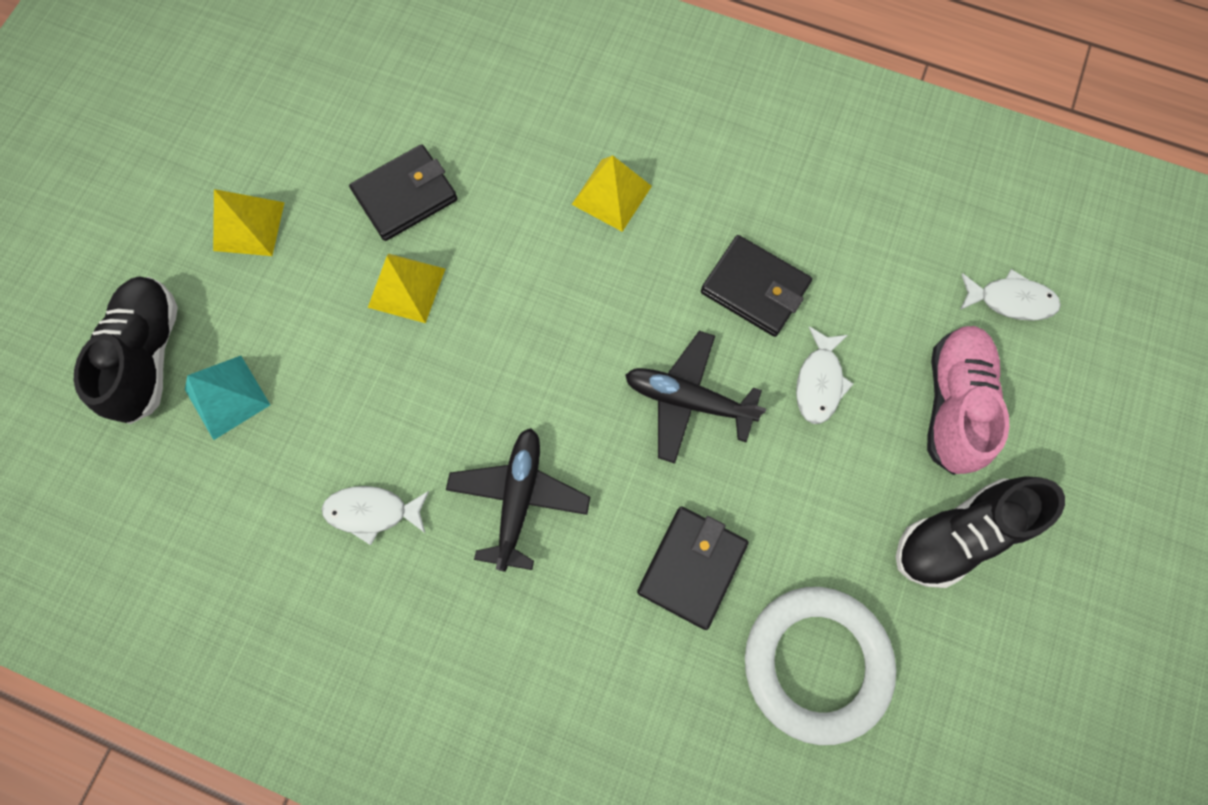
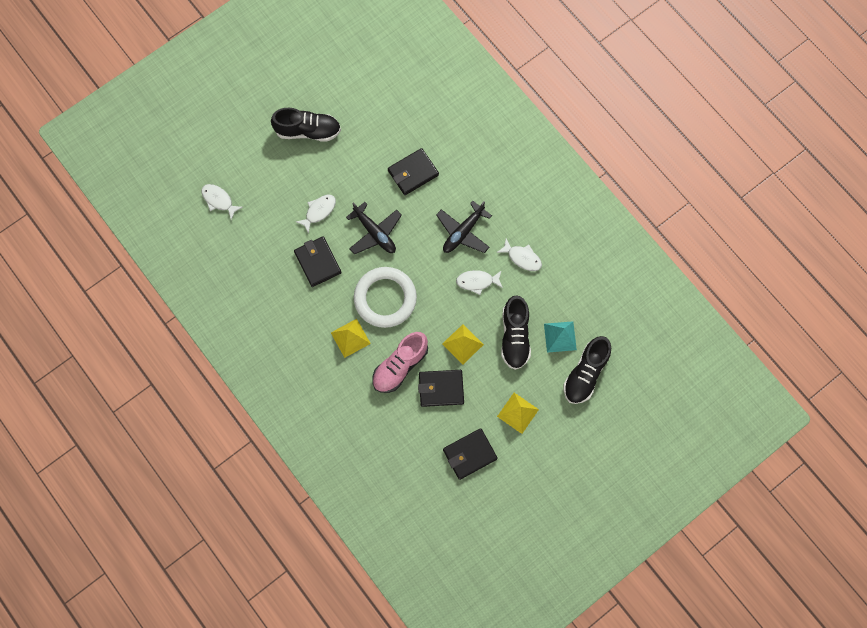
camera: 150 degrees left, 0 degrees up
white ring [745,587,896,745] -> white ring moved to [354,267,417,328]
pink shoe [927,326,1009,475] -> pink shoe moved to [373,332,428,393]
none -> black wallet [443,428,498,480]
none -> white fish [456,270,503,295]
none -> black shoe [501,295,531,370]

